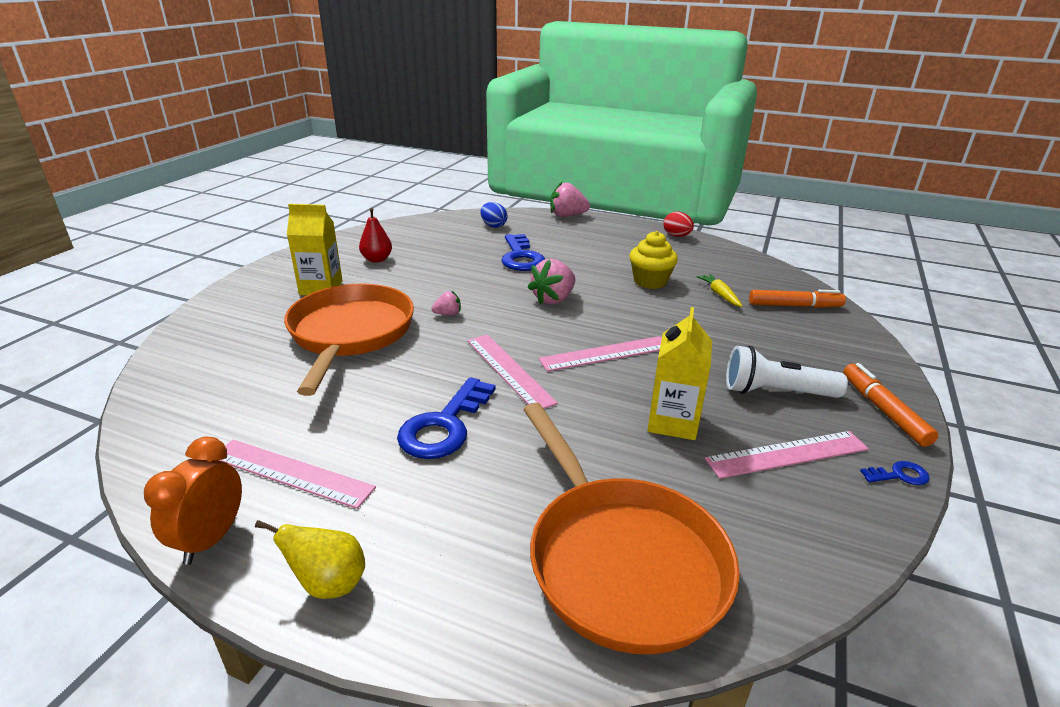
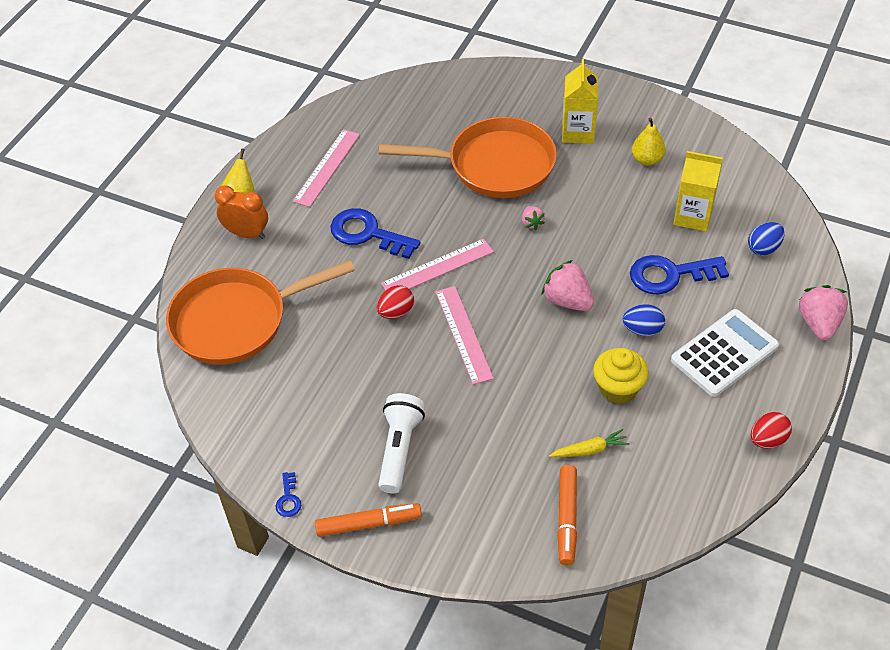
camera: 95 degrees right, 20 degrees up
orange clock [144,437,242,565] -> orange clock moved to [215,185,268,239]
red pear [359,208,392,263] -> yellow pear [632,118,666,166]
yellow carton [647,307,712,440] -> yellow carton moved to [674,151,723,232]
pink ruler [705,431,869,479] -> none
none -> red egg [377,285,414,319]
none -> blue egg [623,304,665,336]
none -> white calculator [671,309,779,397]

